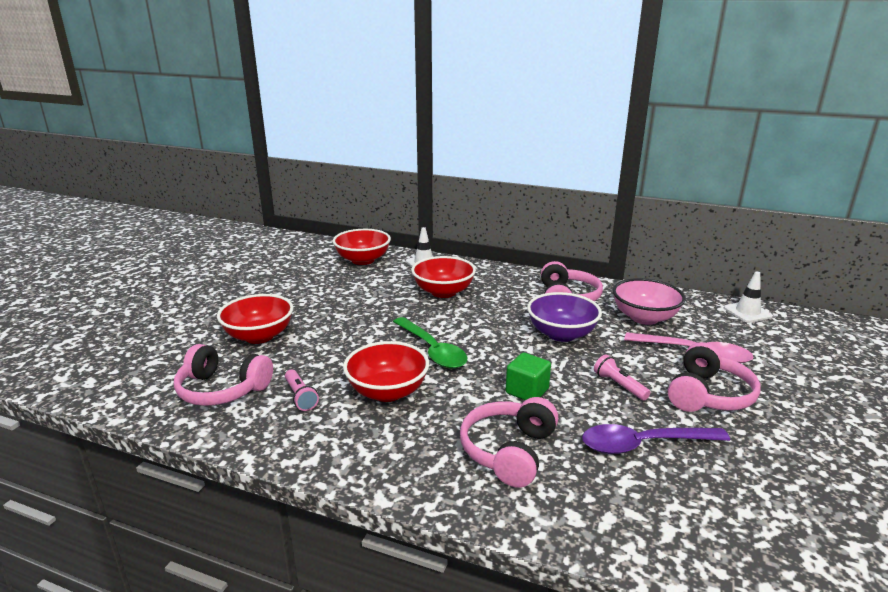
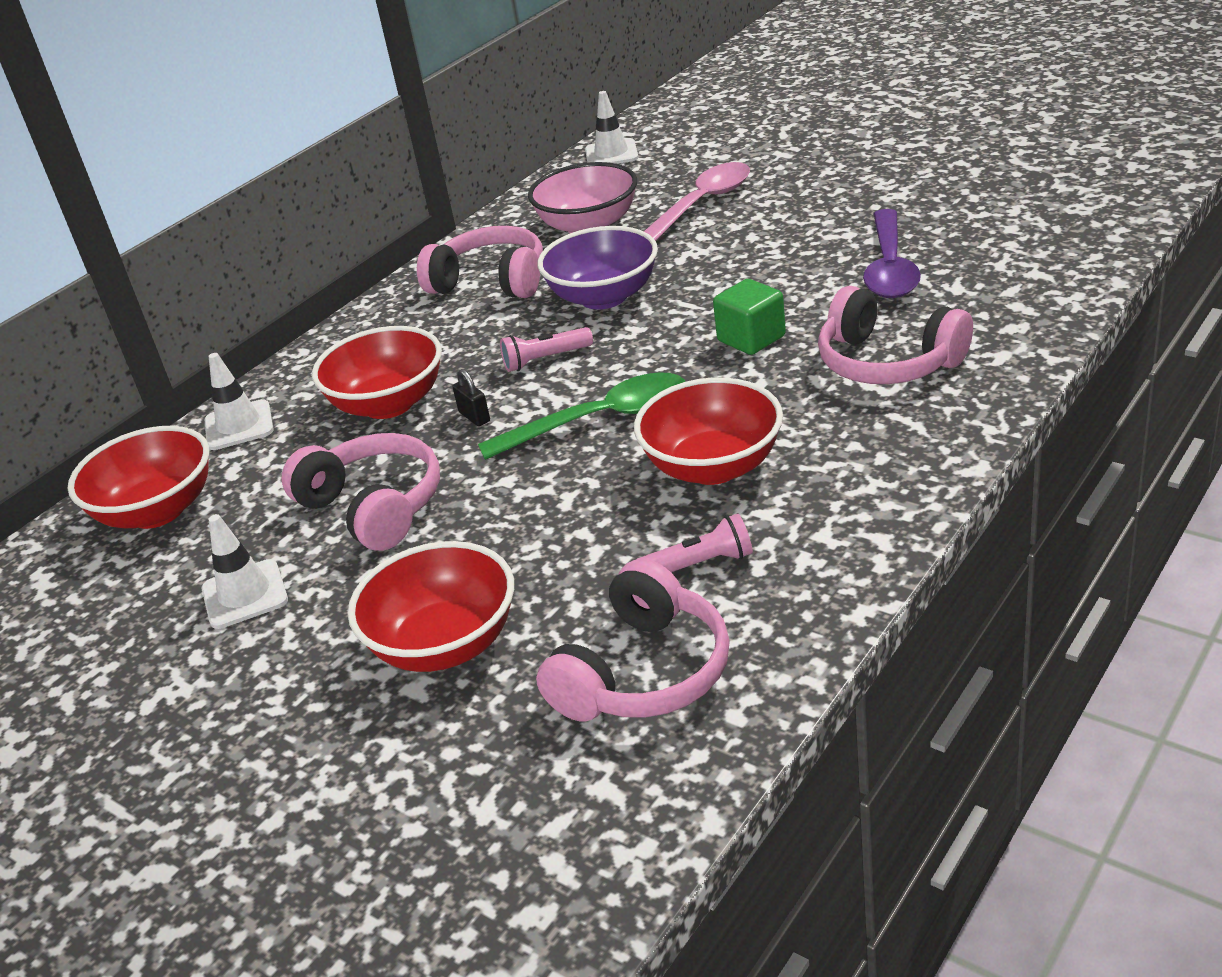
camera: 70 degrees left, 10 degrees up
pink flashlight [594,355,651,400] -> pink flashlight moved to [500,327,593,372]
pink headphones [668,342,761,412] -> pink headphones moved to [281,433,440,551]
none -> white traffic cone [202,514,288,629]
none -> black padlock [452,369,490,426]

